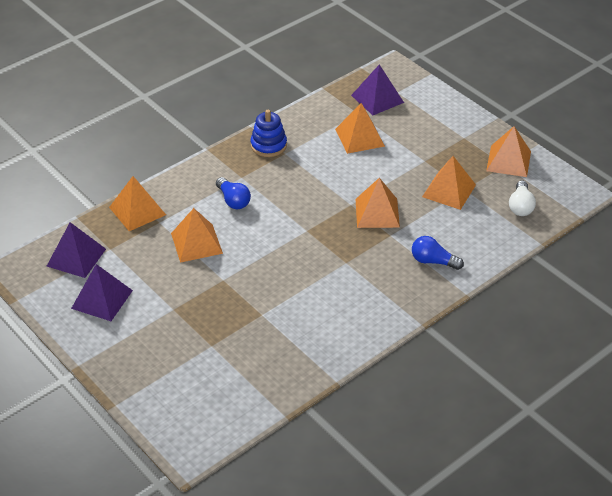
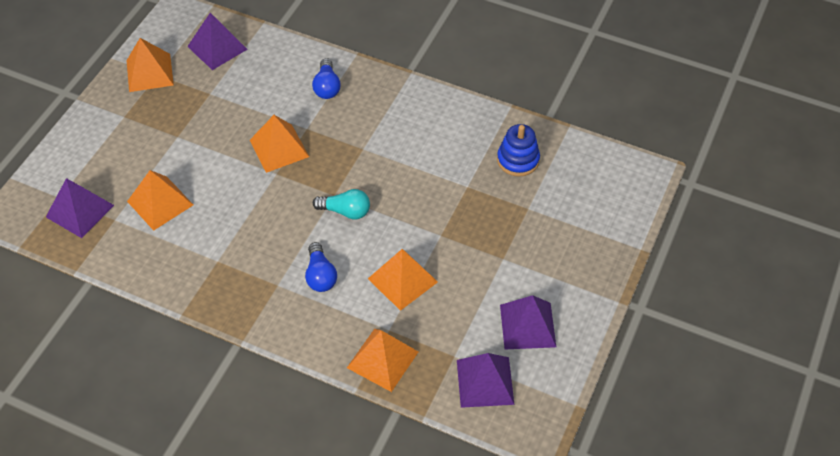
camera: 115 degrees left, 10 degrees up
blue light bulb [216,177,251,209] -> blue light bulb turned 135 degrees clockwise [305,242,337,292]
blue stacking toy [250,110,287,157] -> blue stacking toy moved to [497,124,540,177]
orange pyramid [422,156,476,210] -> none
white light bulb [509,180,536,216] -> purple pyramid [187,13,247,70]
none -> turquoise light bulb [313,189,370,220]

